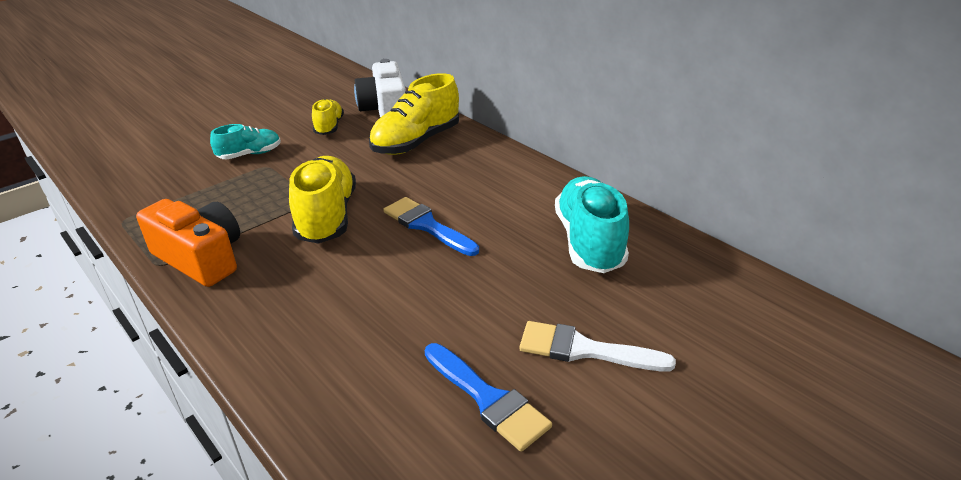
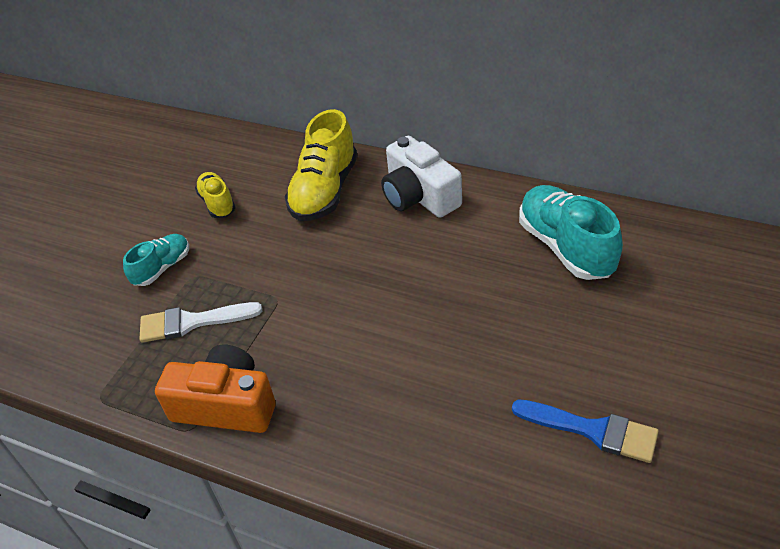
camera: 20 degrees left, 10 degrees up
yellow shoe [289,156,356,244] -> none
white camera [354,59,406,118] -> white camera moved to [381,136,462,218]
blue brush [383,197,479,256] -> none
white brush [519,321,676,371] -> white brush moved to [139,302,262,343]

